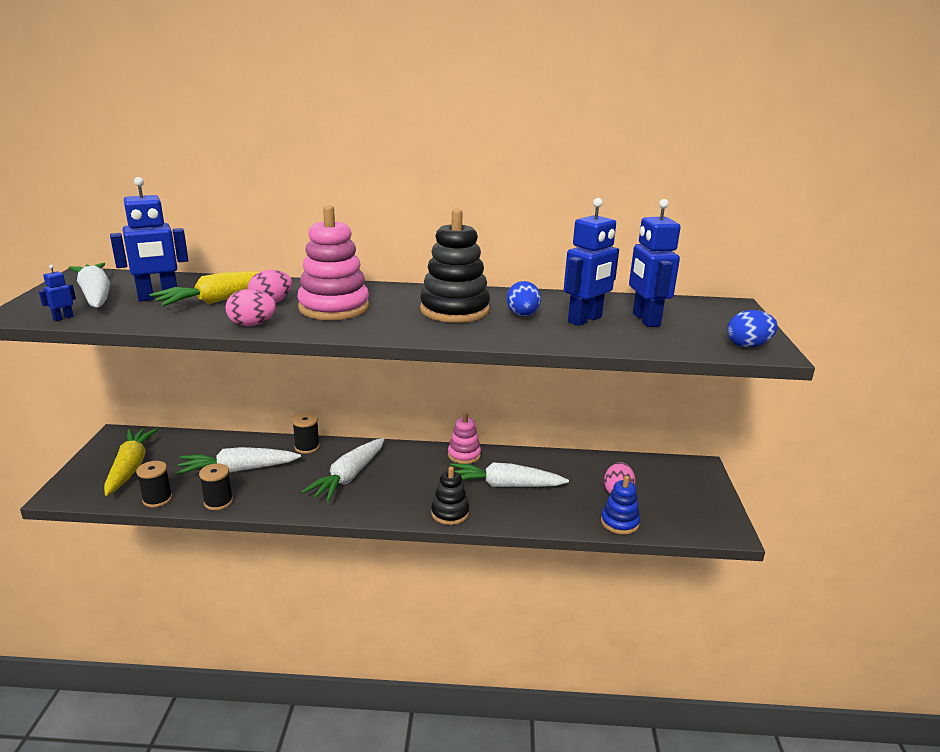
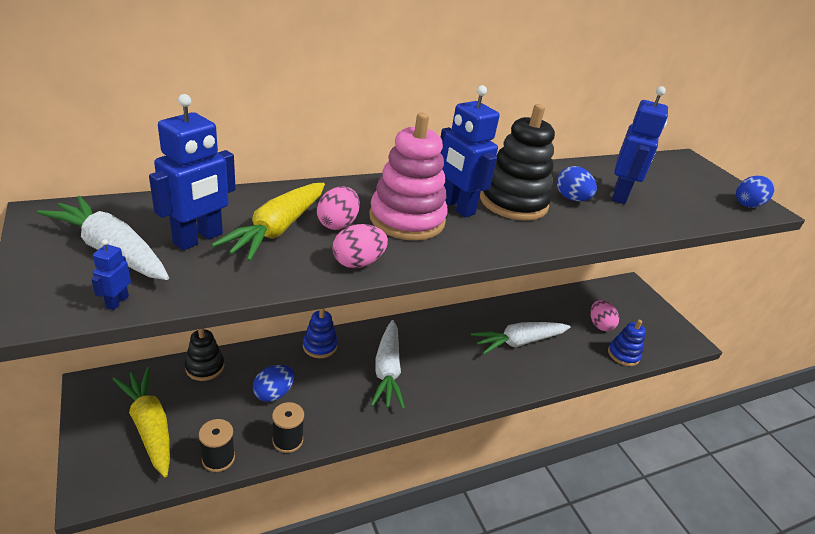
camera: 30 degrees left, 10 degrees up
white carrot [176,447,301,475] -> blue egg [253,365,294,402]
black spool [292,413,320,454] -> blue stacking toy [303,309,338,358]
black stacking toy [431,466,469,525] -> black stacking toy moved to [185,328,224,381]
pink stacking toy [448,412,481,464] -> none
blue robot [629,199,681,327] -> blue robot moved to [440,85,500,217]

